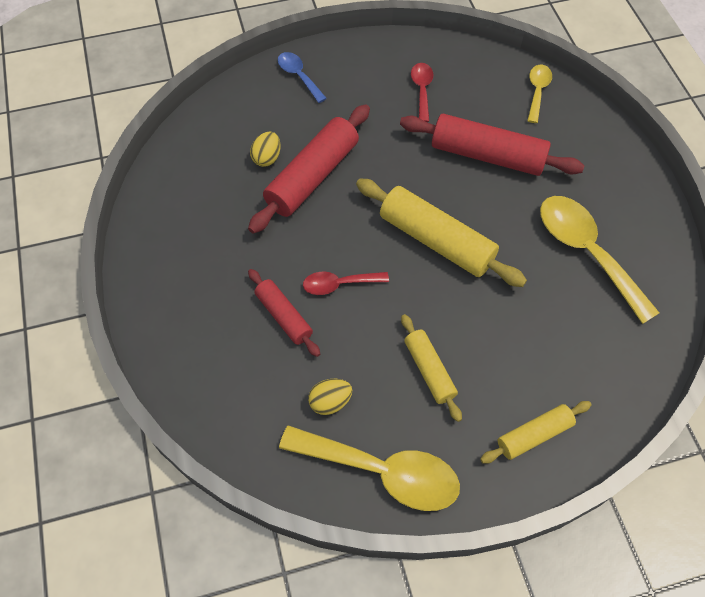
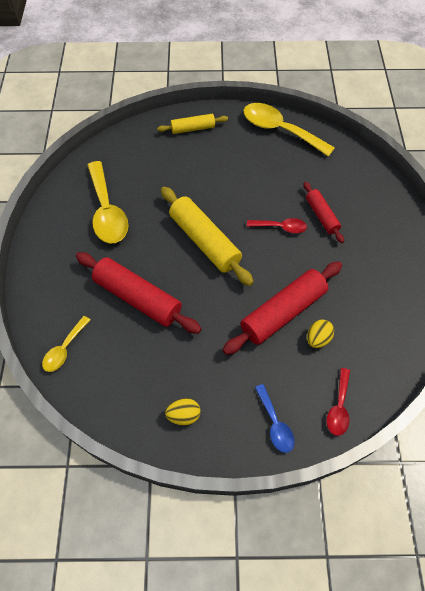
camera: 165 degrees left, 0 degrees up
yellow egg [308,379,352,415] -> yellow egg moved to [165,398,200,425]
yellow rolling pin [401,314,462,422] -> none
red spoon [411,63,434,122] -> red spoon moved to [327,368,350,436]

